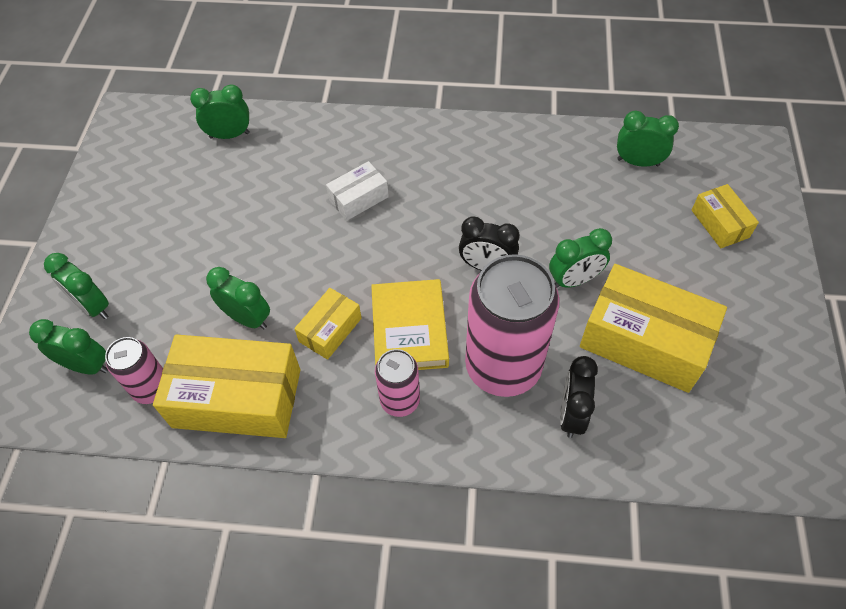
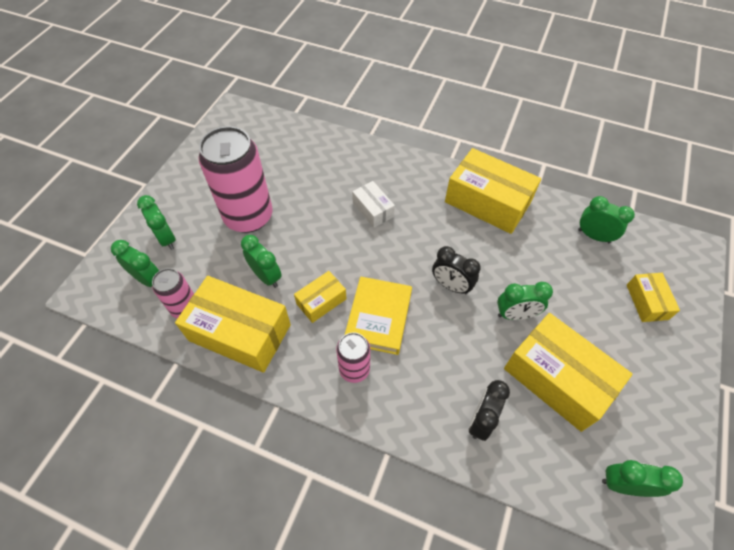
camera: 15 degrees right, 0 degrees up
green clock [190,84,250,139] -> green clock moved to [602,460,683,497]
white box [326,161,389,221] -> white box turned 75 degrees clockwise [352,181,395,228]
pink can [465,254,559,397] -> pink can moved to [198,126,273,233]
none -> yellow box [445,148,541,234]

